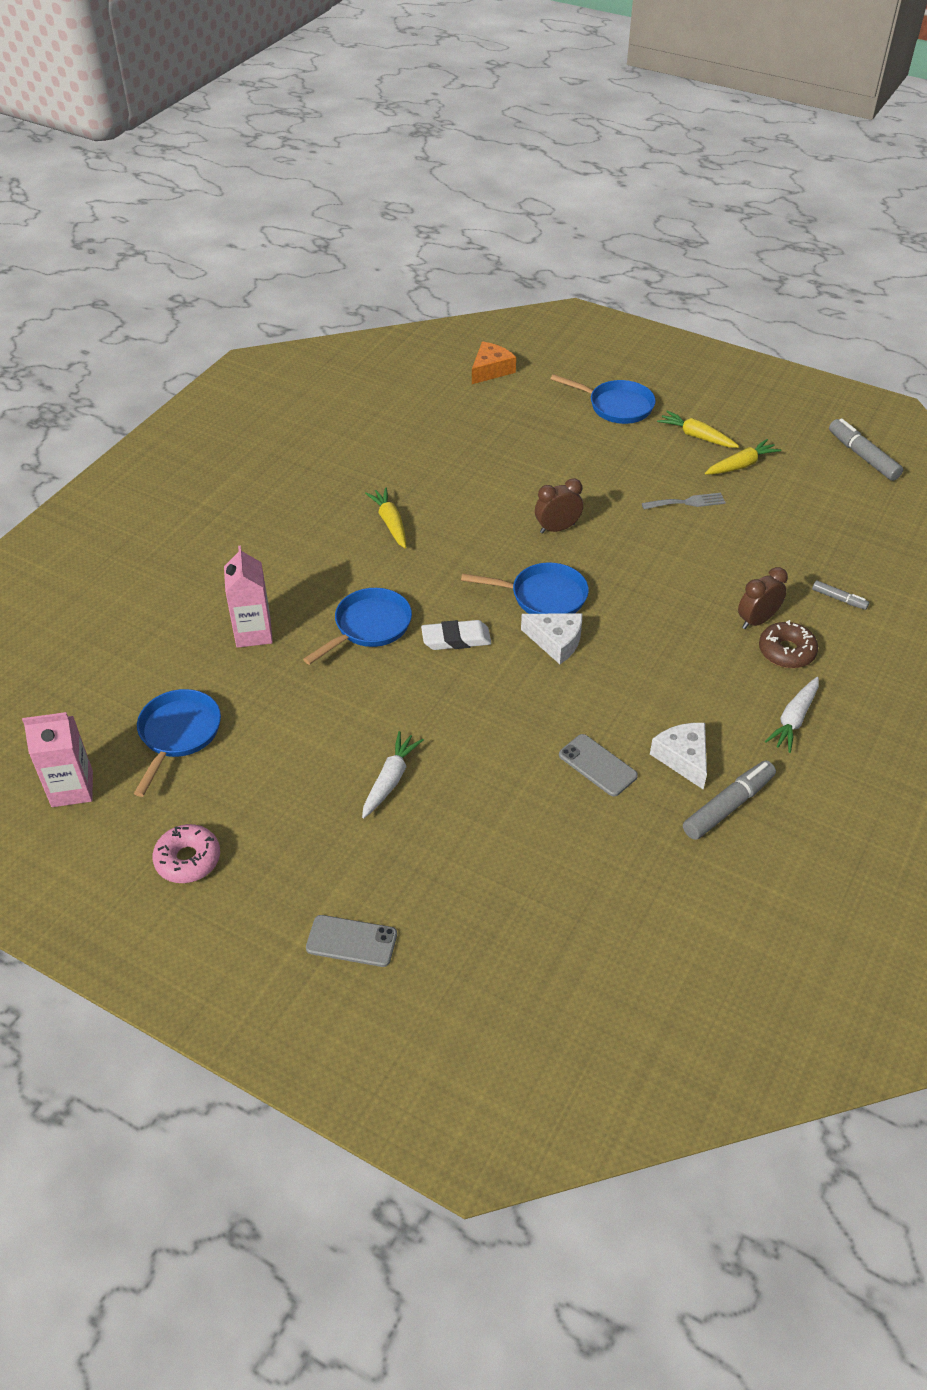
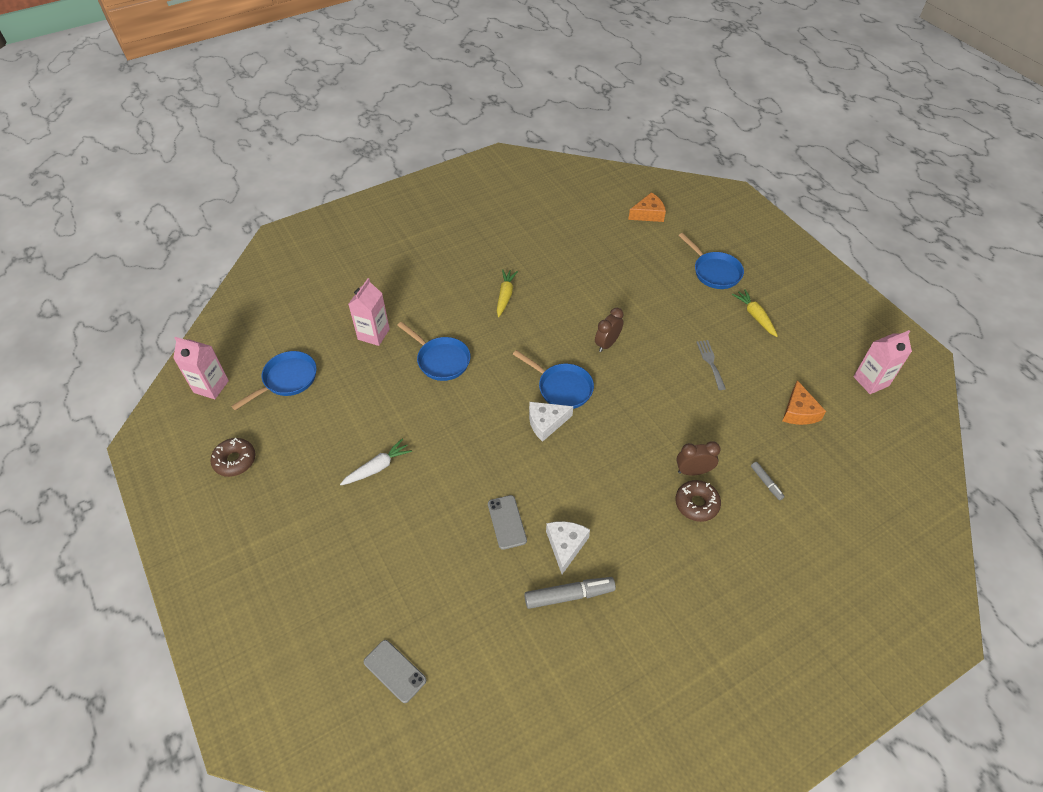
camera: 30 degrees right, 5 degrees up
pink donut [152,824,220,883] -> brown donut [210,438,255,477]
blue pan [303,588,412,665] -> blue pan turned 60 degrees clockwise [397,322,470,381]
grey phone [306,915,397,967] -> grey phone moved to [363,640,426,703]
white eraser [421,620,491,650] -> none
white cheese [521,614,582,664] -> white cheese turned 105 degrees clockwise [529,402,573,442]
brown clock [535,478,583,534] -> brown clock turned 60 degrees counterclockwise [595,308,624,352]
grey fork [642,493,726,510] -> grey fork turned 120 degrees counterclockwise [696,340,726,390]
yellow carrot [705,439,781,475] -> none
white carrot [765,677,819,753] -> none
grey marker [829,419,903,481] -> pink carton [853,330,912,394]
none -> orange cheese [783,380,826,425]

